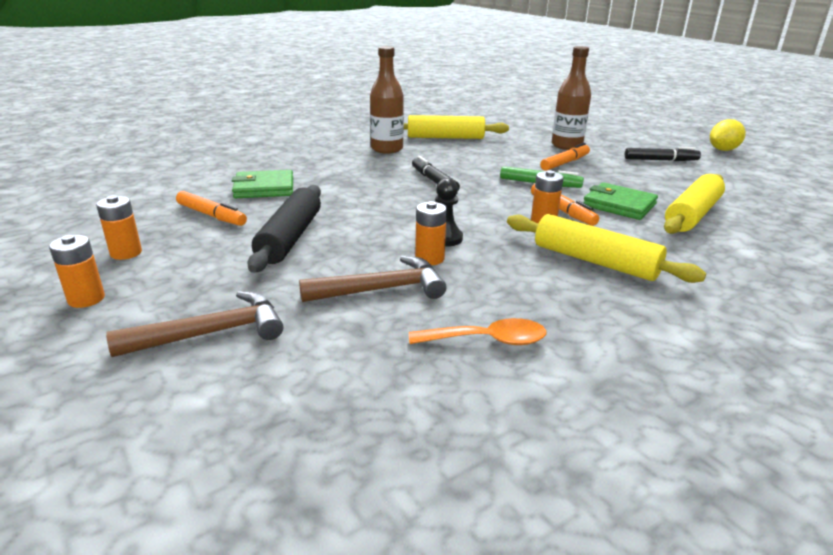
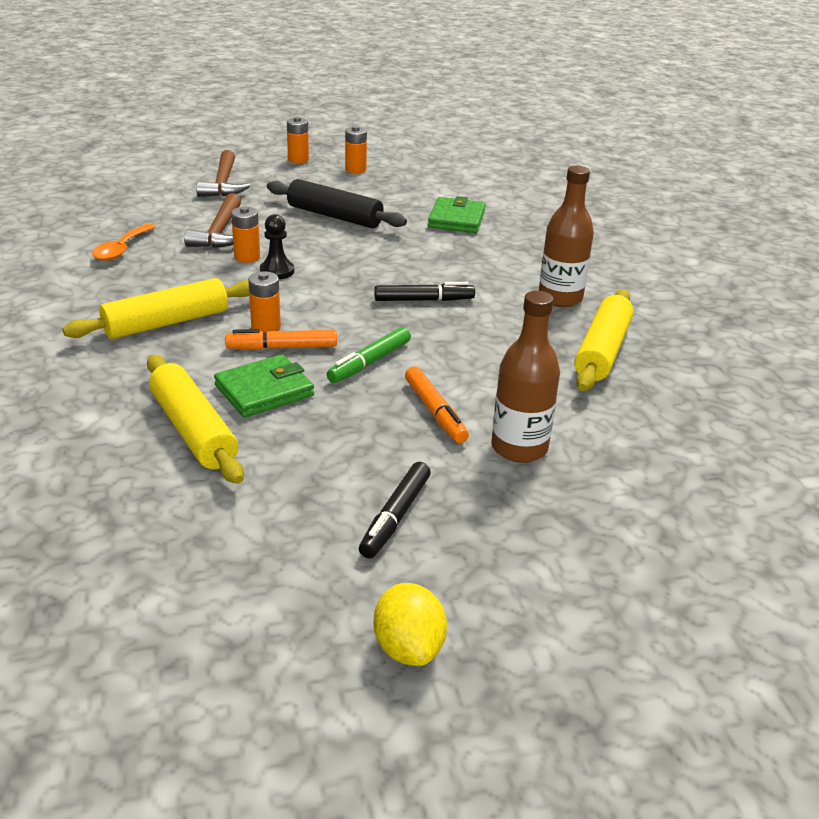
camera: 110 degrees right, 5 degrees up
orange marker [176,191,247,226] -> none

